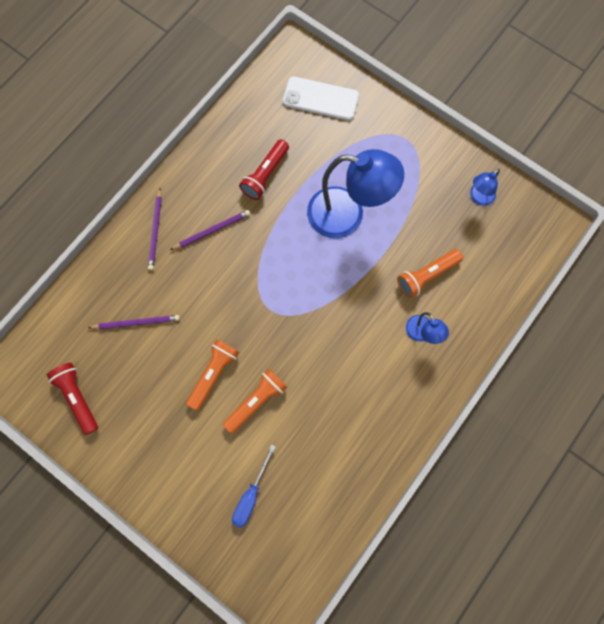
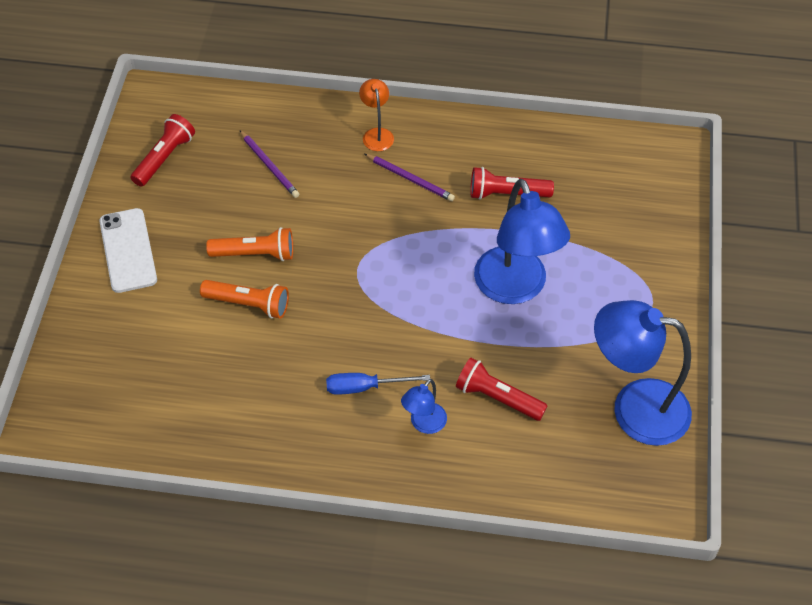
camera: 60 degrees right, 20 degrees down
purple pencil [148,188,162,270] -> orange lamp [359,79,394,151]
blue screwdriver [232,445,276,528] -> blue screwdriver moved to [326,373,430,395]
white phone [283,76,359,121] -> white phone moved to [99,208,157,293]
orange flashlight [397,249,463,298] -> red flashlight [456,358,548,421]
blue lamp [470,169,500,206] -> blue lamp [594,300,692,446], size x2.13

